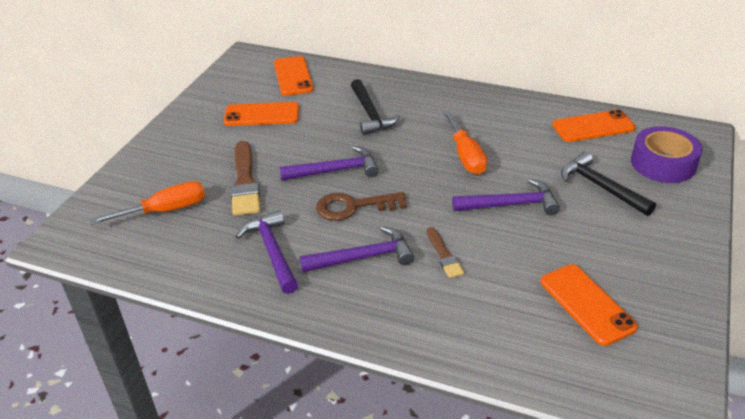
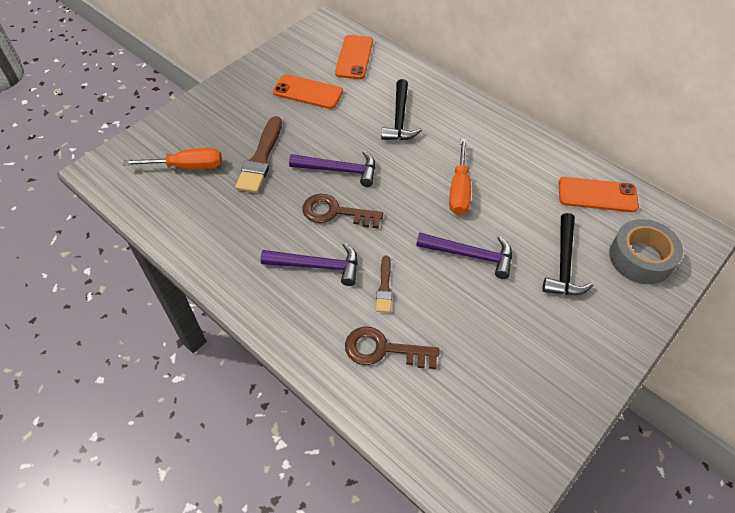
camera: 20 degrees right, 15 degrees up
purple hammer [235,210,298,294] -> none
orange phone [540,264,638,346] -> none
black hammer [561,152,656,216] -> black hammer turned 150 degrees counterclockwise [542,213,593,295]
purple tape [631,126,703,183] -> grey tape [609,219,683,284]
none -> brown key [345,326,440,369]

